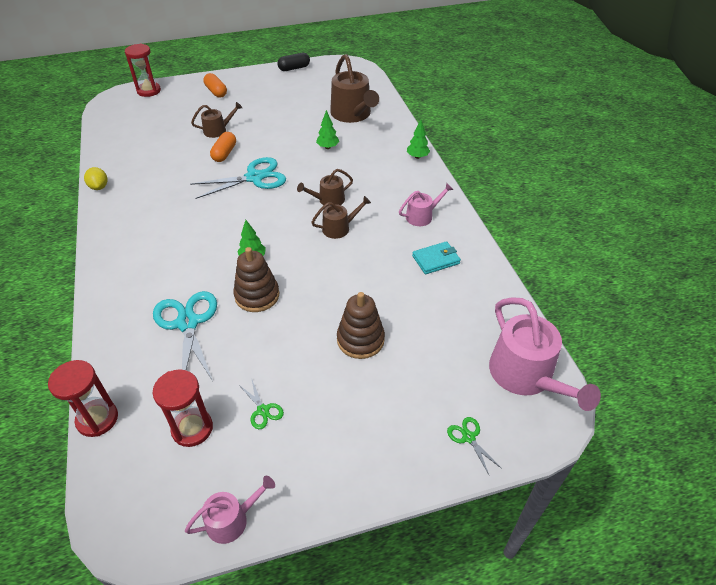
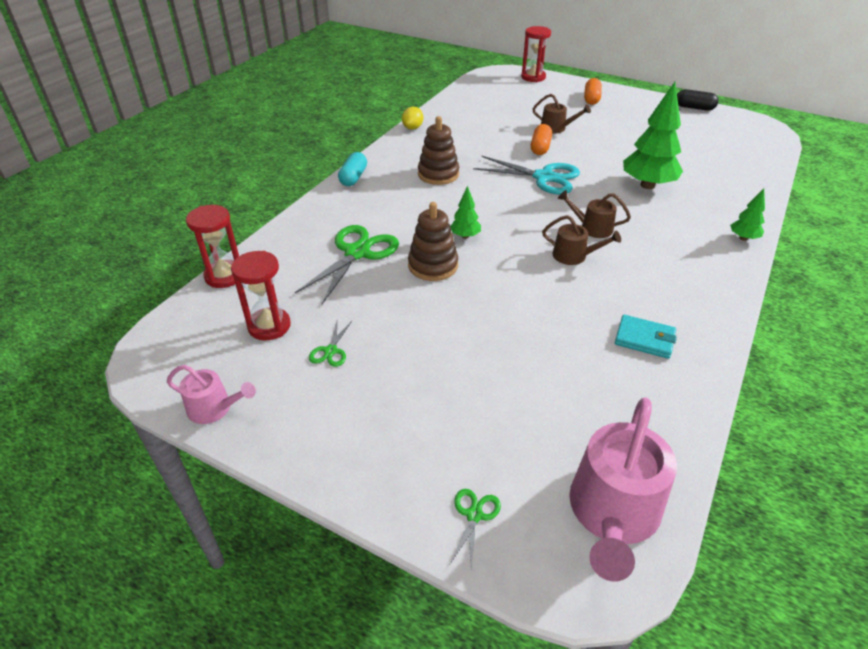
camera: 45 degrees right, 5 degrees down
turquoise scissors [153,291,217,381] -> green scissors [295,225,399,304]
orange capsule [210,132,236,162] -> orange capsule turned 45 degrees counterclockwise [531,124,552,155]
green tree [316,110,339,149] -> green tree [623,82,683,189], size x2.04
brown watering can [330,54,379,123] -> none
brown stacking toy [337,292,385,359] -> brown stacking toy moved to [418,116,459,185]
pink watering can [399,183,453,226] -> none
none -> turquoise capsule [338,152,367,186]

